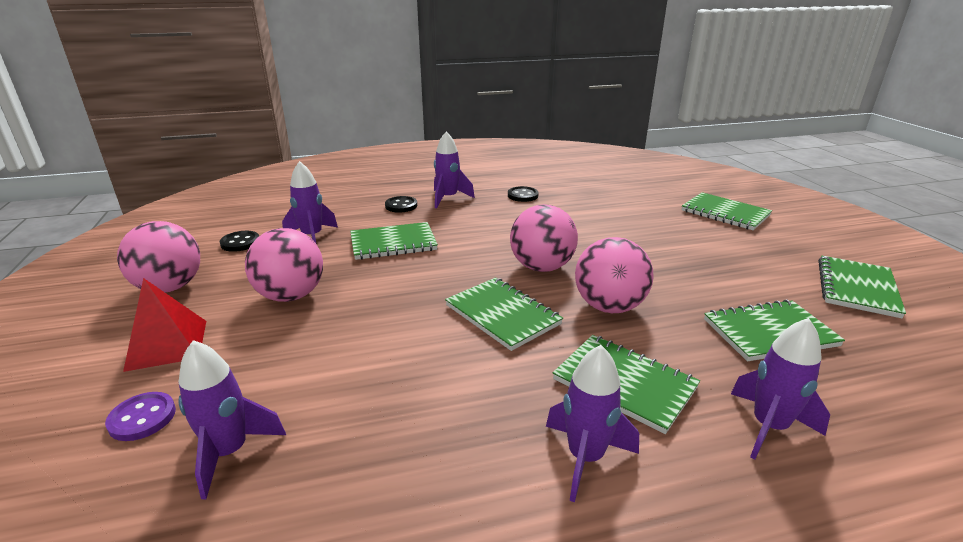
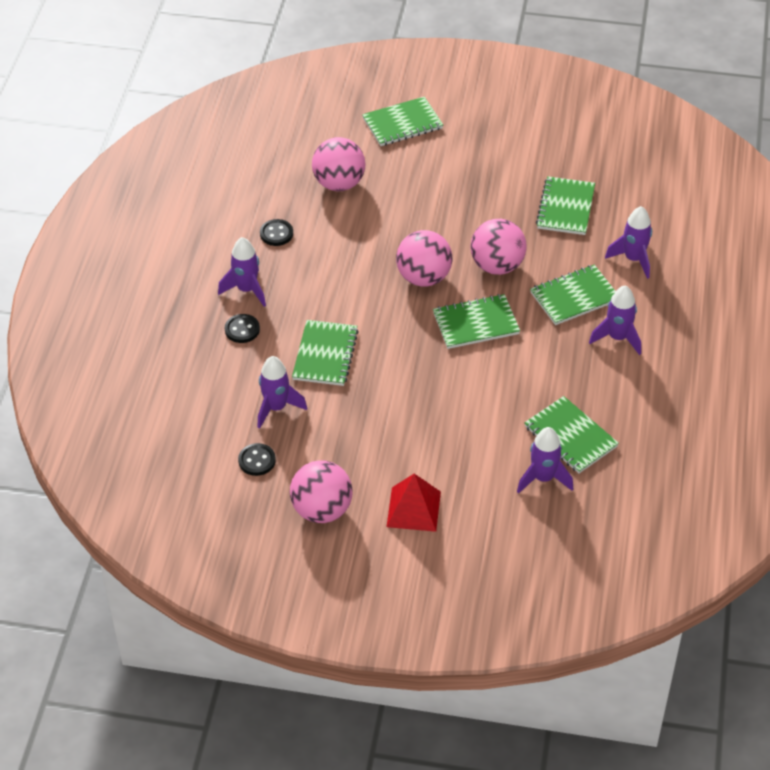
camera: 65 degrees left, 20 degrees up
purple button [105,392,176,441] -> none
pink ball [245,228,323,302] -> pink ball moved to [312,137,366,191]
green notebook [818,256,906,318] -> green notebook moved to [524,396,619,473]

